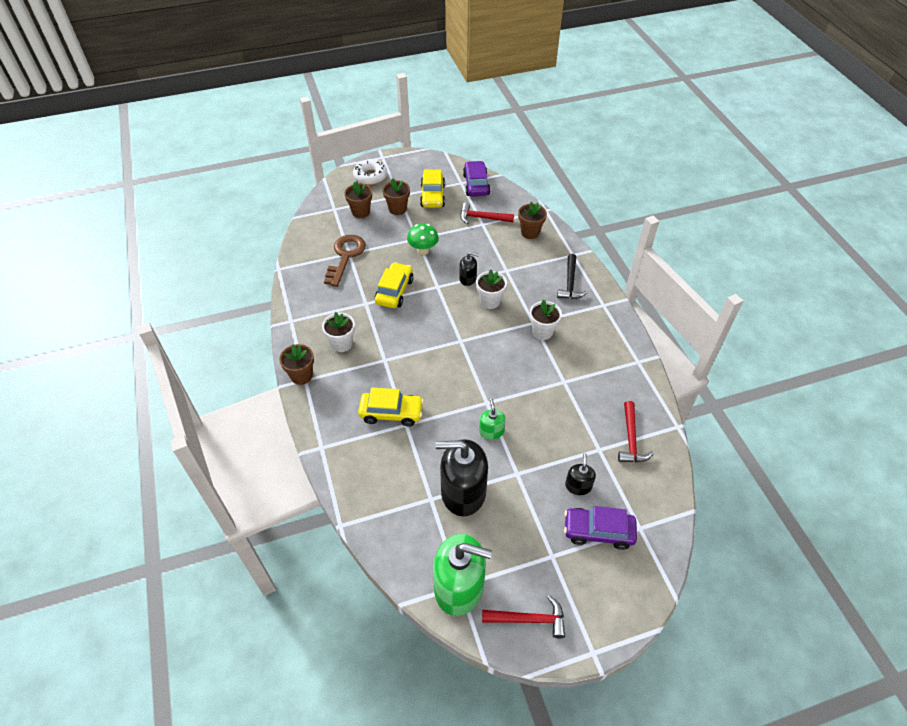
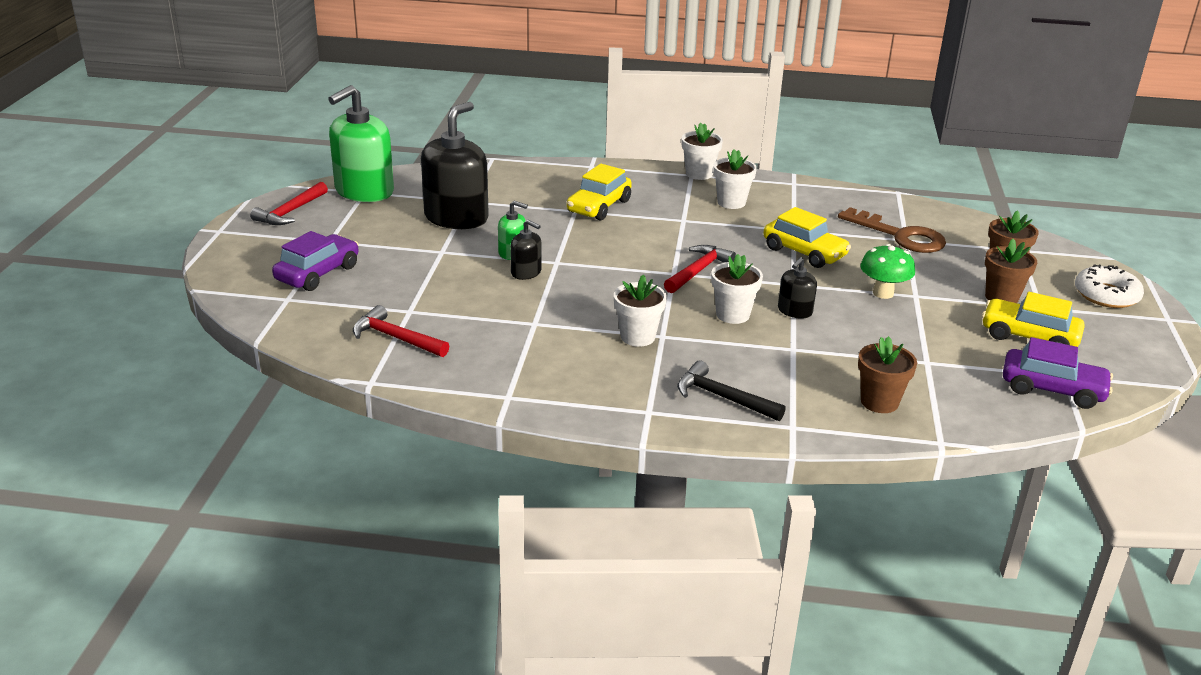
camera: 115 degrees right, 20 degrees down
brown flower pot [279,344,314,385] -> white flower pot [682,123,723,180]
red hammer [460,203,514,224] -> red hammer moved to [664,245,736,293]
black soap dispenser [565,453,596,495] -> black soap dispenser moved to [510,219,542,280]

